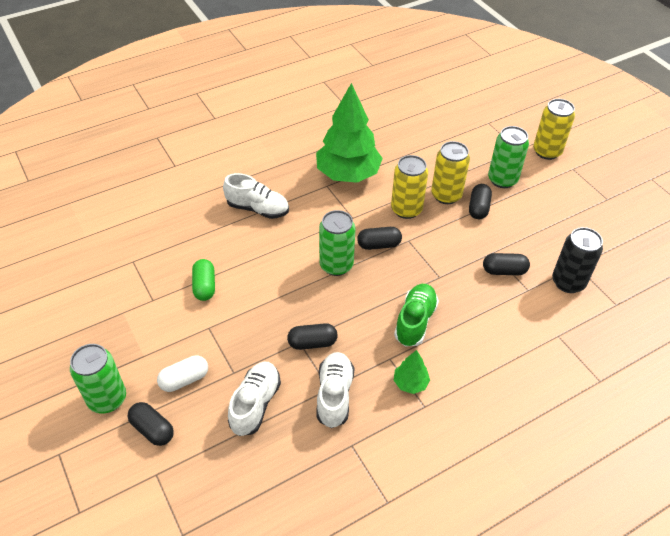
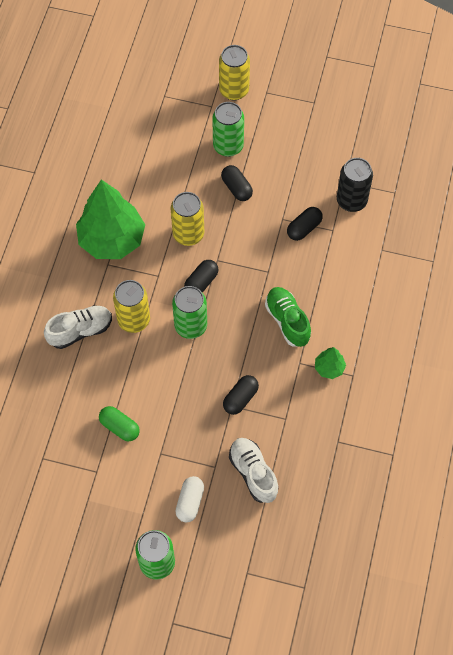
camera: 45 degrees left, 15 degrees up
black capsule [128,402,174,446] -> none
white shoe [316,352,354,428] -> none
yellow can [431,141,470,204] -> yellow can moved to [113,280,150,333]

